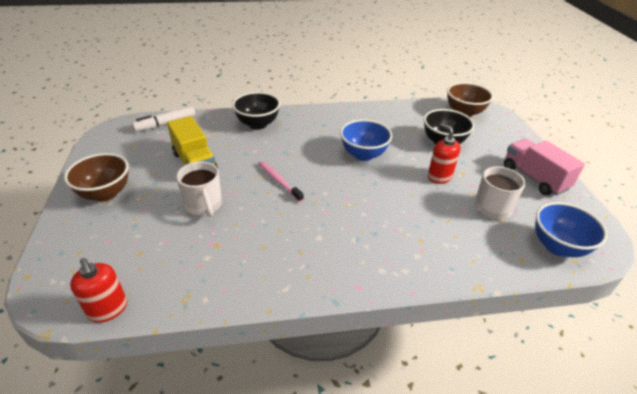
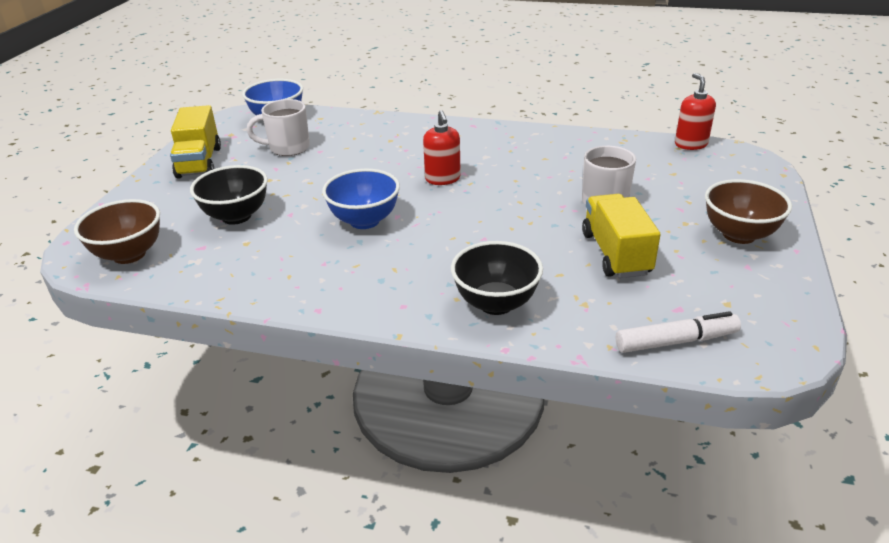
camera: 155 degrees left, 5 degrees down
pink toothbrush [258,161,304,202] -> none
red soap dispenser [428,123,460,184] -> red soap dispenser moved to [423,110,461,185]
pink truck [504,139,585,195] -> yellow truck [170,105,221,179]

